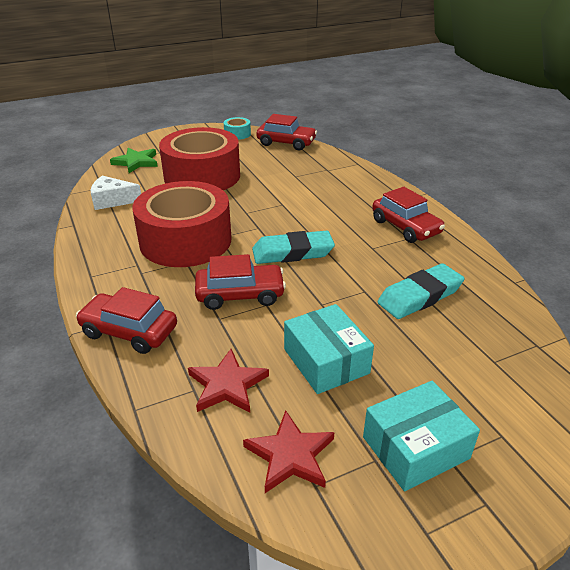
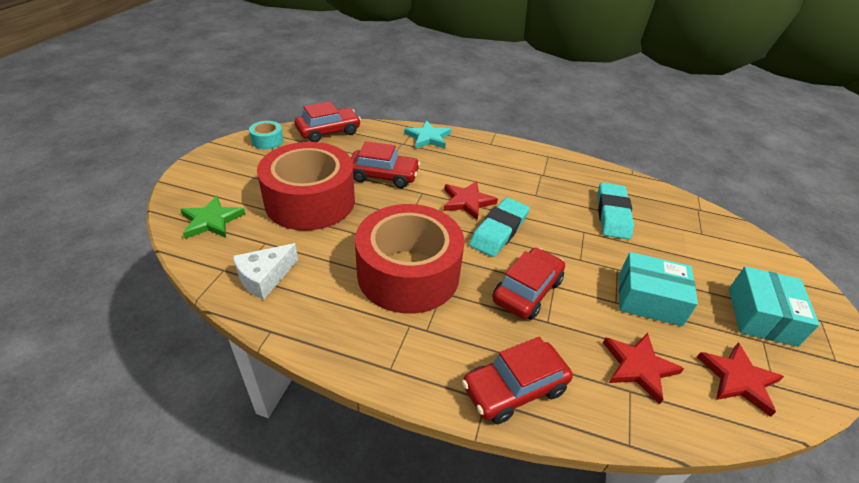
camera: 50 degrees left, 5 degrees up
red car [372,187,445,243] -> red car moved to [351,141,420,188]
none -> turquoise star [404,121,451,149]
none -> red star [443,181,498,220]

